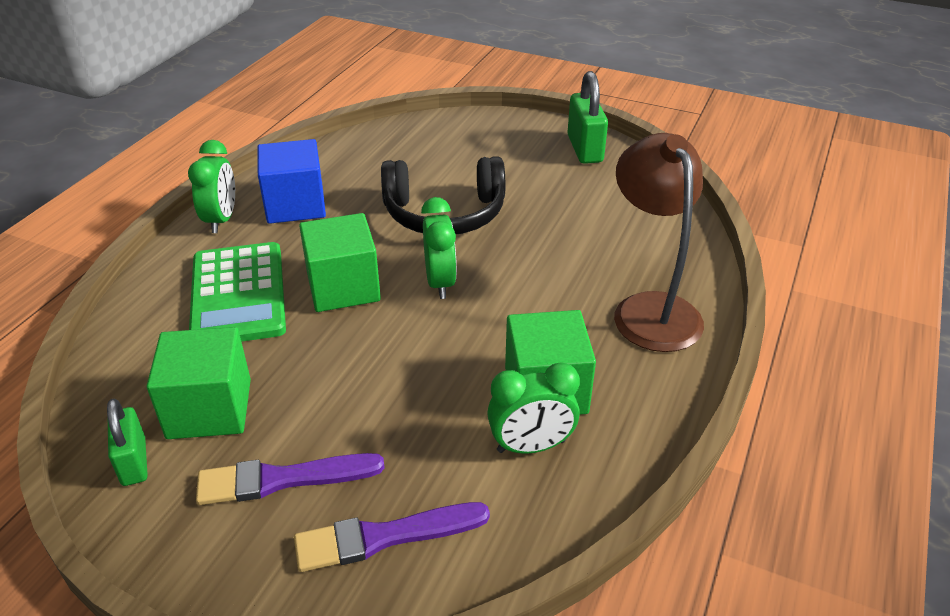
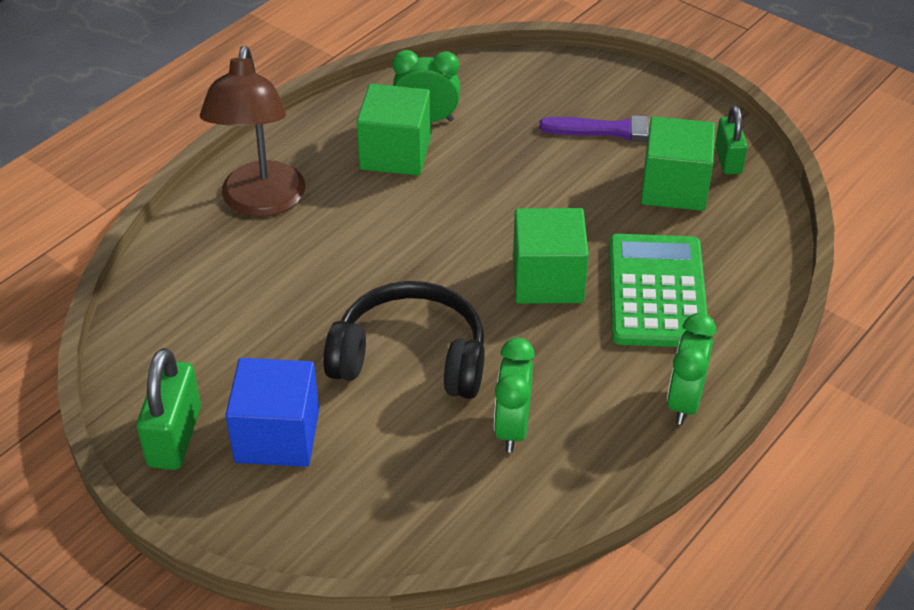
camera: 165 degrees left, 5 degrees up
blue cube [257,139,326,224] -> blue cube moved to [226,358,319,467]
purple brush [294,502,490,572] -> none
green clock [421,197,457,299] -> green clock moved to [494,338,535,452]

